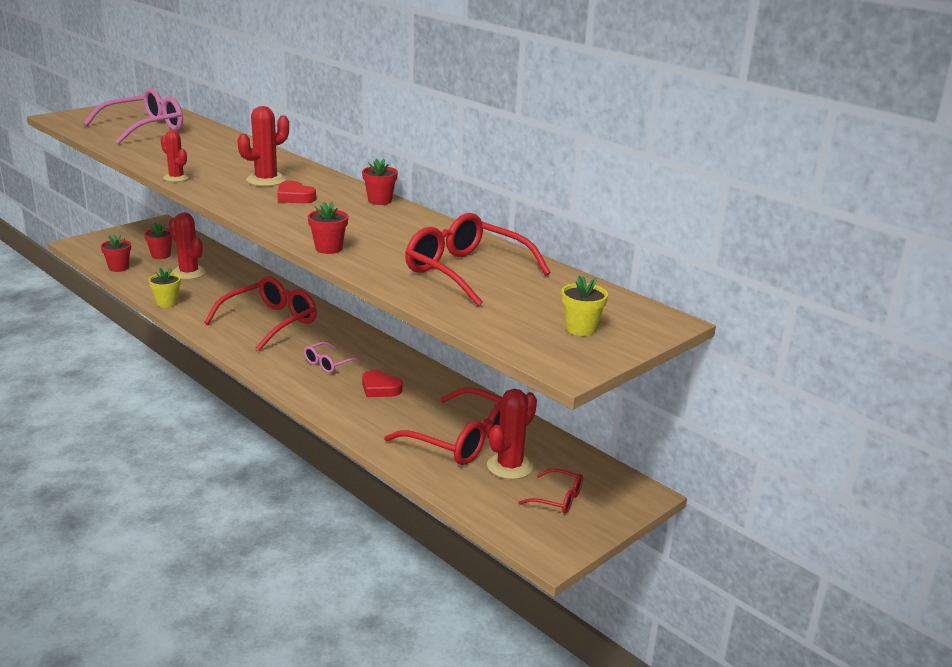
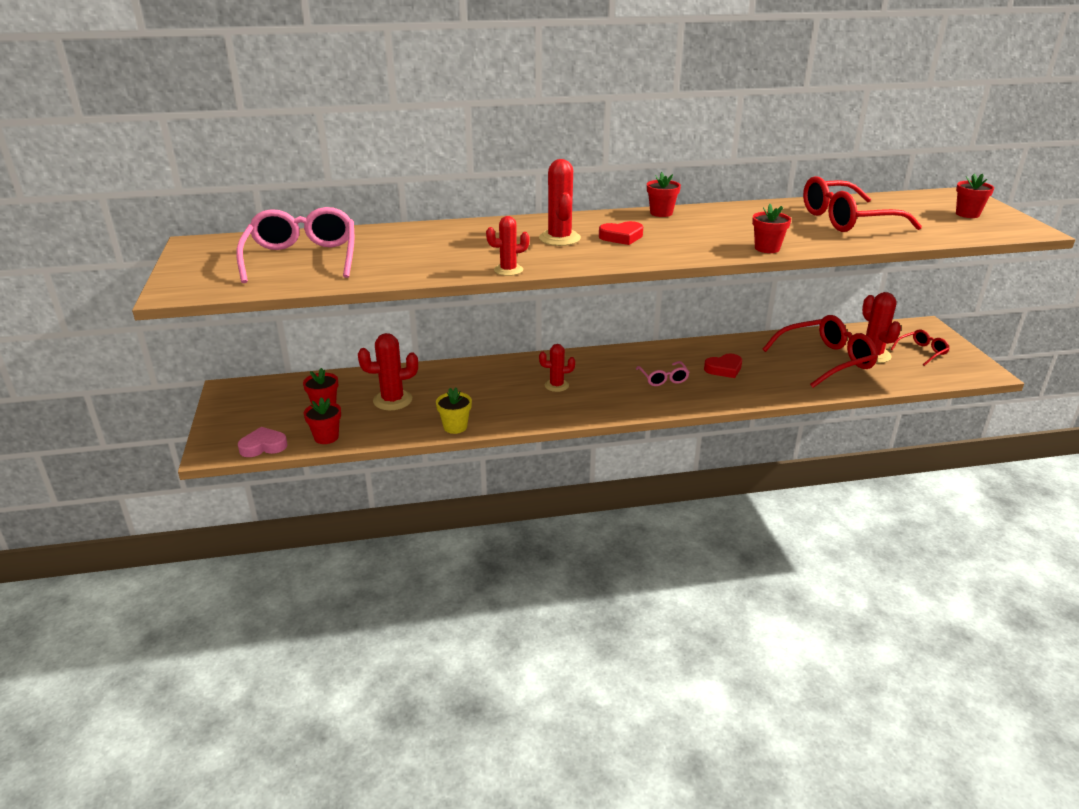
camera: 55 degrees left, 5 degrees up
red glasses [204,276,317,351] -> red cactus [539,344,575,392]
yellow flower pot [561,276,608,336] -> red flower pot [956,173,994,218]
none -> pink heart [238,427,288,457]

